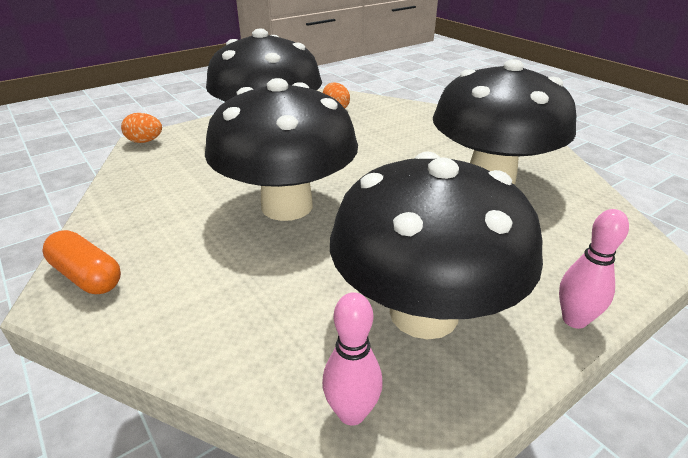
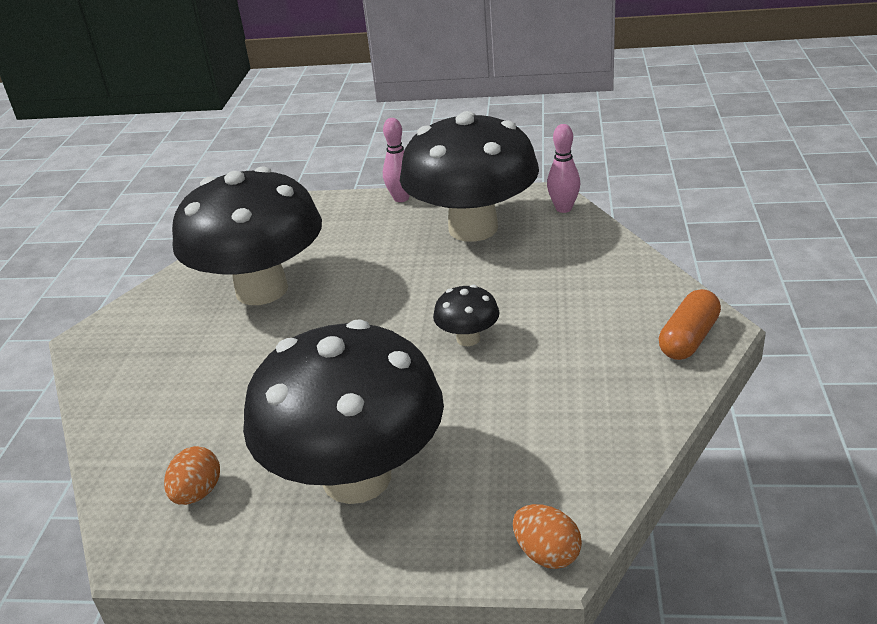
camera: 135 degrees left, 0 degrees up
orange capsule [42,230,121,294] -> orange capsule turned 45 degrees clockwise [659,289,721,360]
black mushroom [205,78,358,221] -> black mushroom [433,285,499,346], size x0.41

